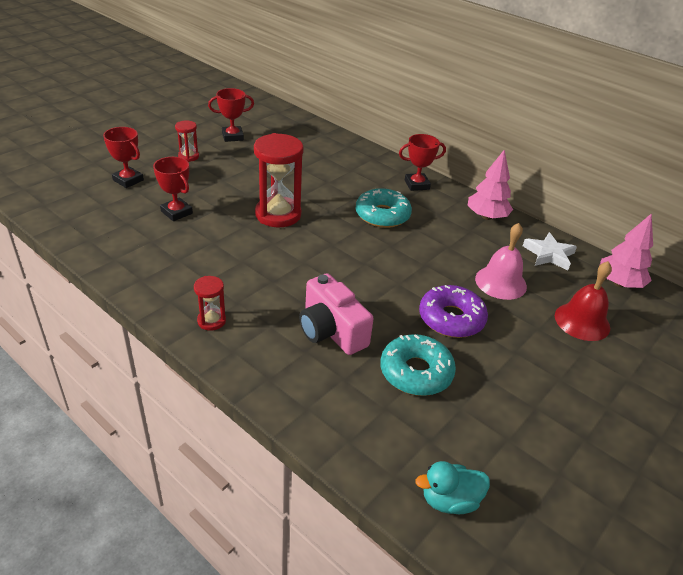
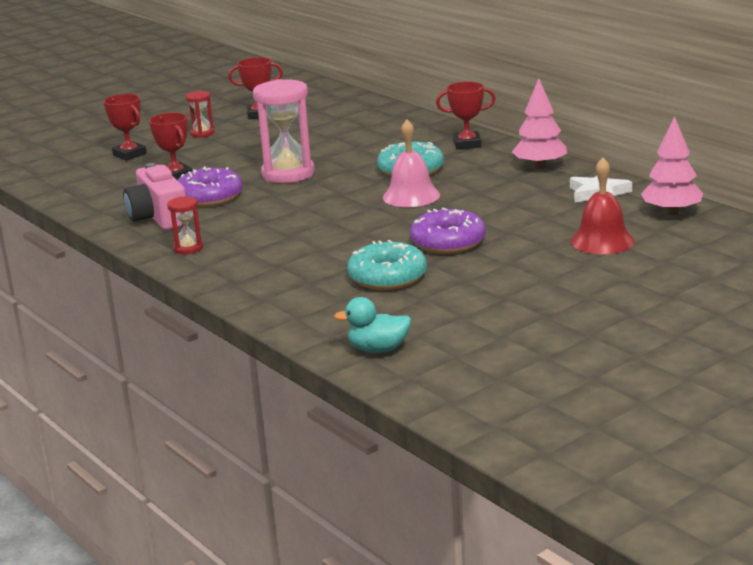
camera: 15 degrees right, 15 degrees down
red hourglass [254,133,304,227] -> pink hourglass [253,79,315,183]
pink camera [299,273,374,355] -> pink camera moved to [123,163,189,230]
pink bell [475,223,527,300] -> pink bell moved to [383,119,440,207]
none -> purple donut [177,166,243,207]

